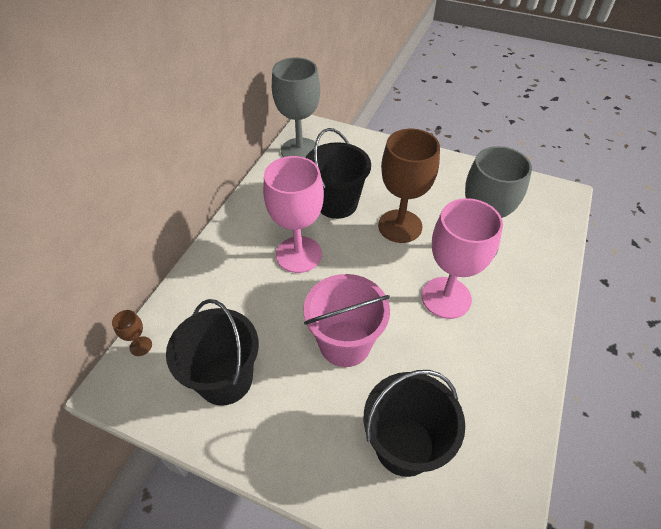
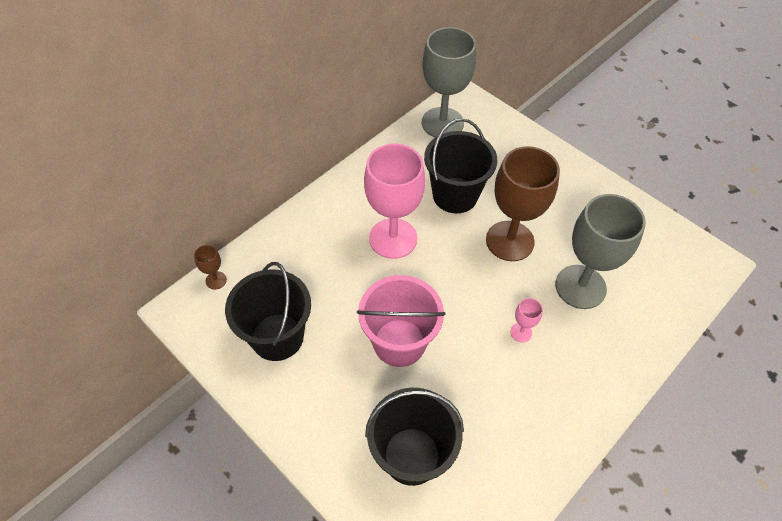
camera: 20 degrees right, 5 degrees up
pink goblet [422,198,503,319] -> pink goblet [510,298,543,342], size x0.41

